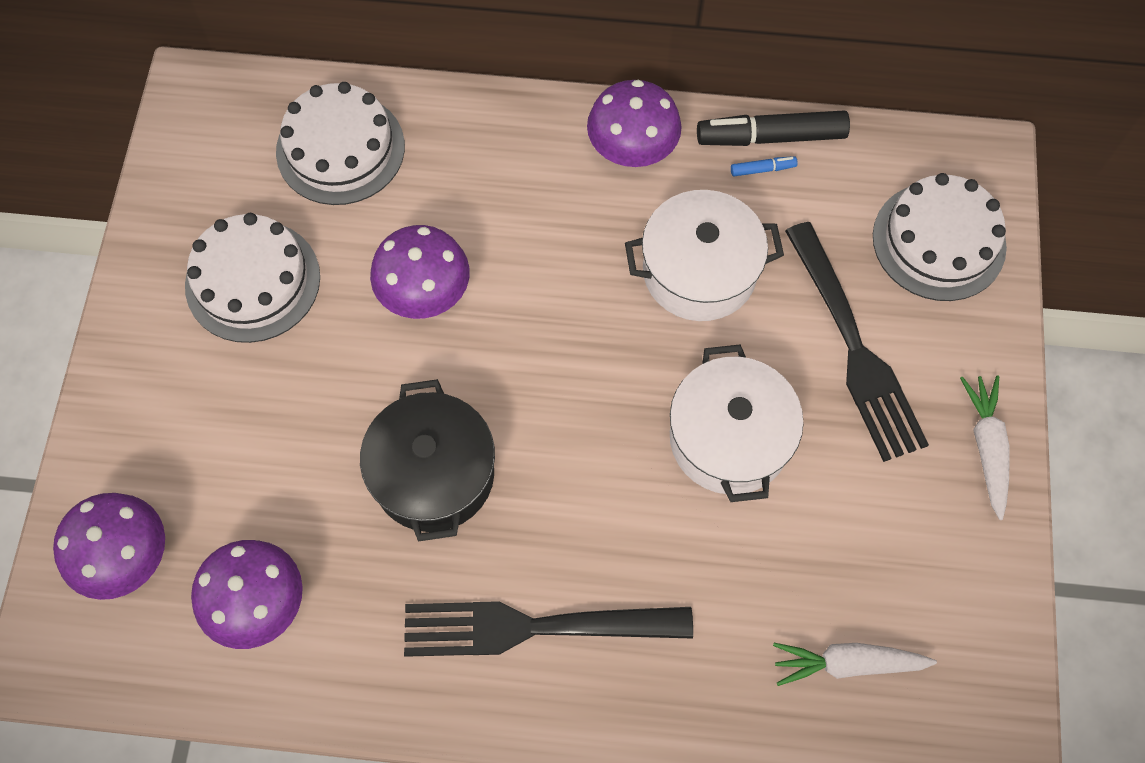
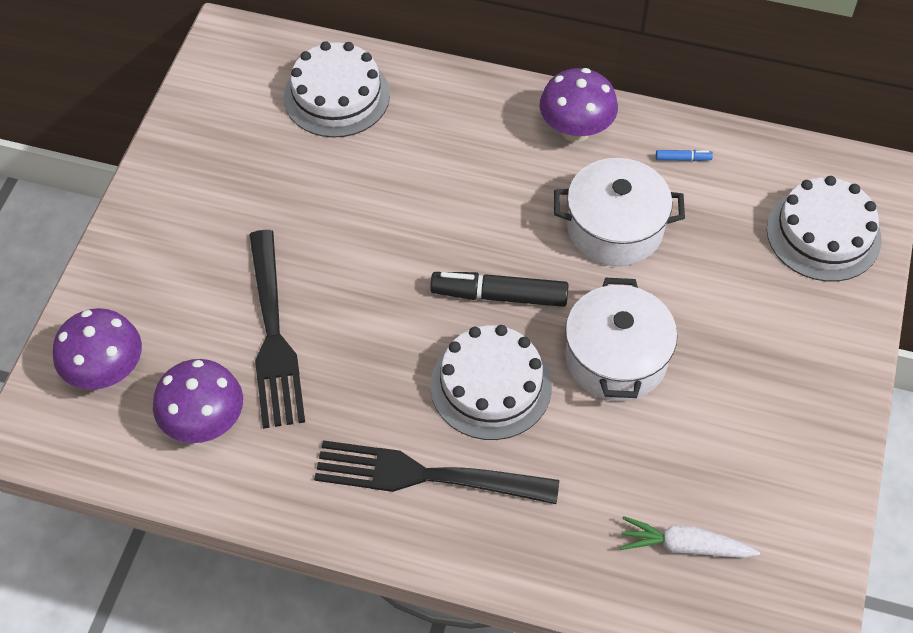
camera: 10 degrees right, 10 degrees down
white cake [185,213,320,343] -> white cake moved to [430,325,552,440]
black pot [360,379,495,541] -> none
purple mushroom [370,225,470,319] -> none
black marker [697,110,850,146] -> black marker moved to [430,272,569,307]
black fork [785,222,929,462] -> black fork moved to [249,230,305,429]
white carrot [960,375,1010,520] -> none

